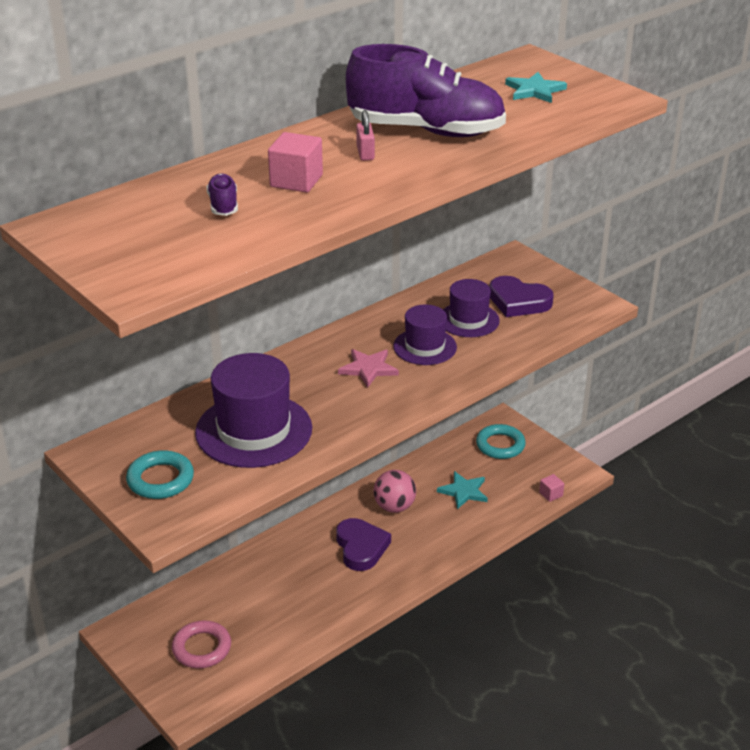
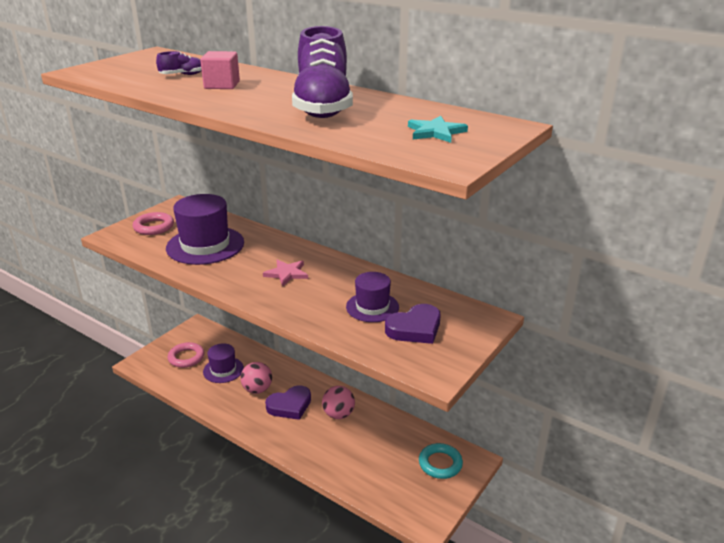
camera: 75 degrees right, 5 degrees down
turquoise ring [126,450,194,499] -> pink ring [133,212,174,235]
pink padlock [356,110,375,161] -> none
purple hat [393,305,457,365] -> purple hat moved to [203,343,244,383]
turquoise star [437,471,488,509] -> none
purple heart [489,276,554,317] -> purple heart turned 135 degrees counterclockwise [385,304,441,344]
pink cube [539,474,564,502] -> none
none -> pink ball [240,362,272,394]

